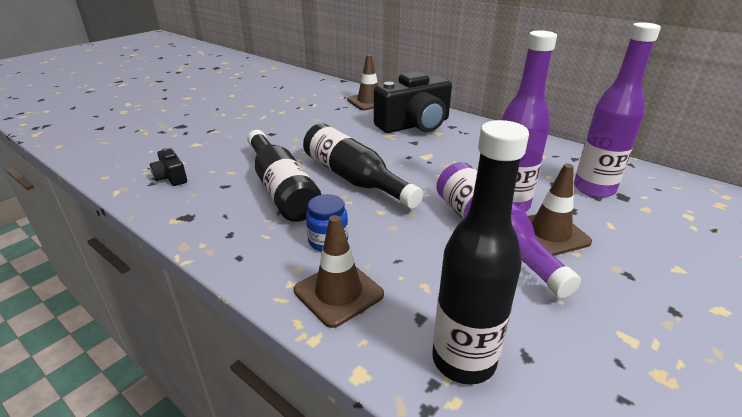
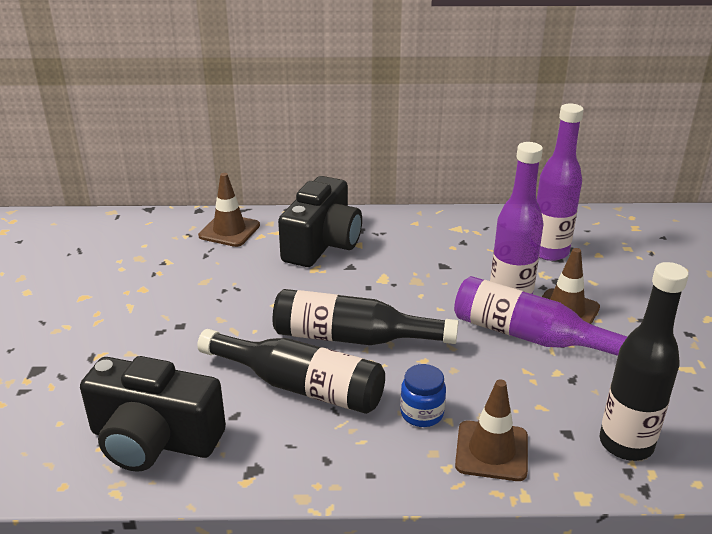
camera: 40 degrees left, 0 degrees up
black camera [150,148,187,186] -> black camera [80,356,226,472], size x2.27

